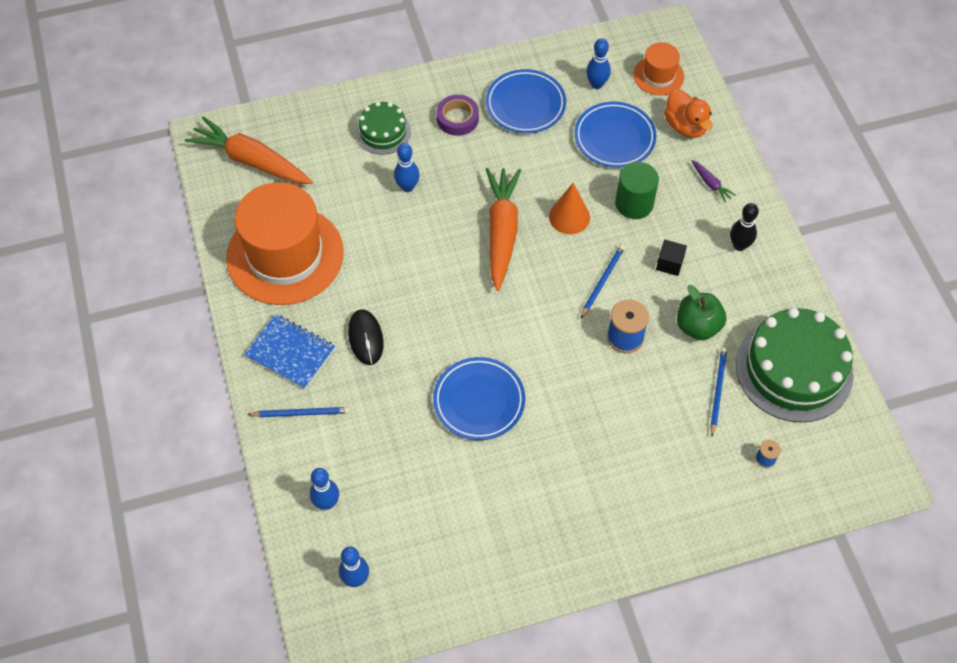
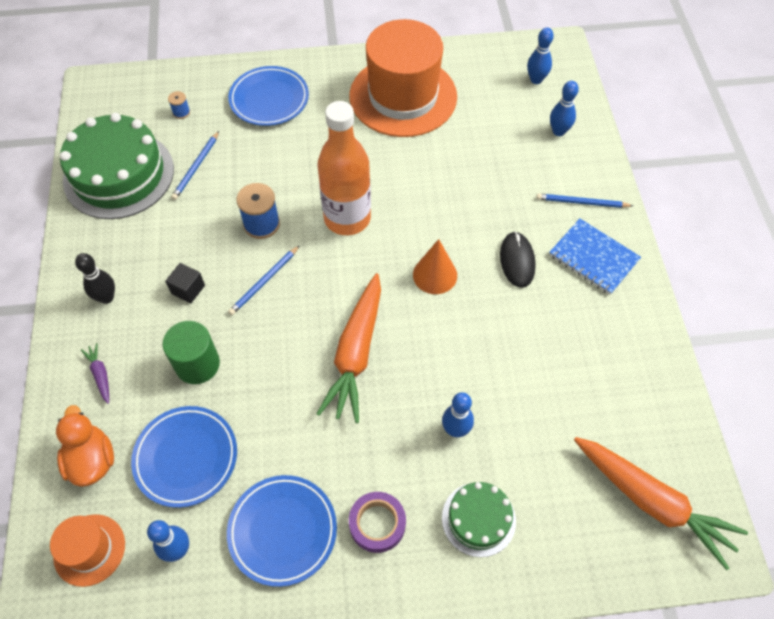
camera: 170 degrees left, 0 degrees up
orange hat [226,182,344,305] -> orange hat moved to [349,19,457,137]
blue plate [433,357,525,440] -> blue plate moved to [228,66,309,126]
orange cone [549,183,590,234] -> orange cone moved to [413,239,457,294]
green apple [677,285,726,340] -> none
none -> orange bottle [317,101,371,235]

